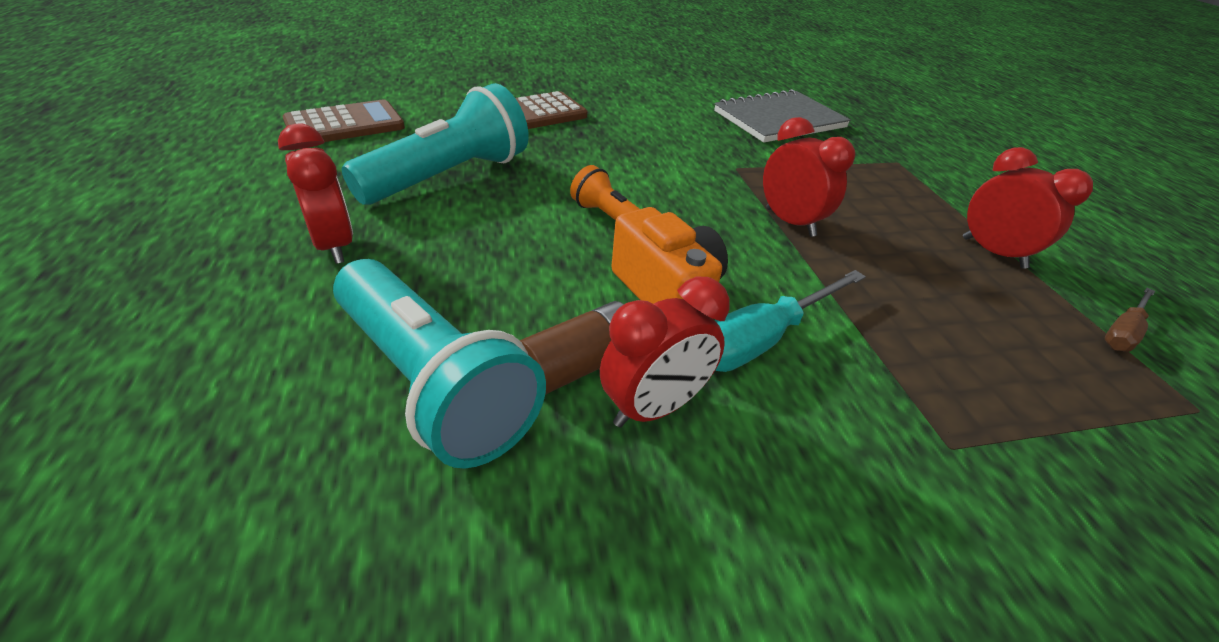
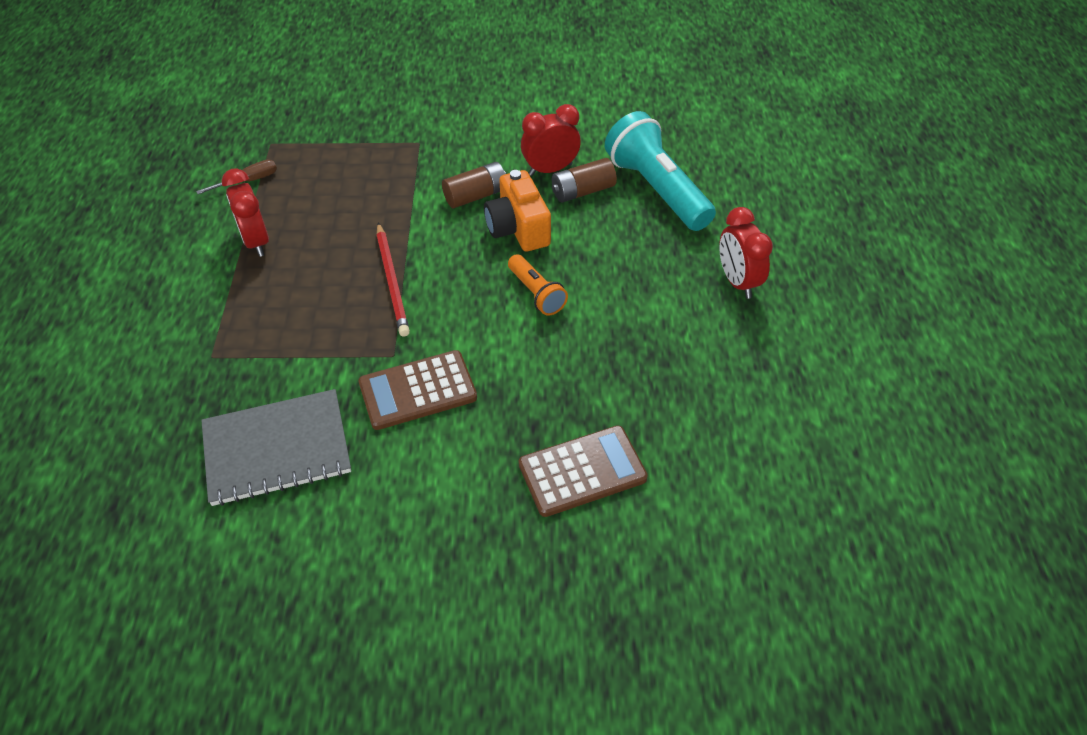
camera: 165 degrees left, 10 degrees up
brown calculator [282,99,405,142] -> brown calculator moved to [358,350,477,430]
turquoise flashlight [342,83,529,205] -> none
turquoise screwdriver [714,270,866,372] -> brown battery [442,162,506,208]
red clock [763,117,855,237] -> red pencil [376,223,410,337]

